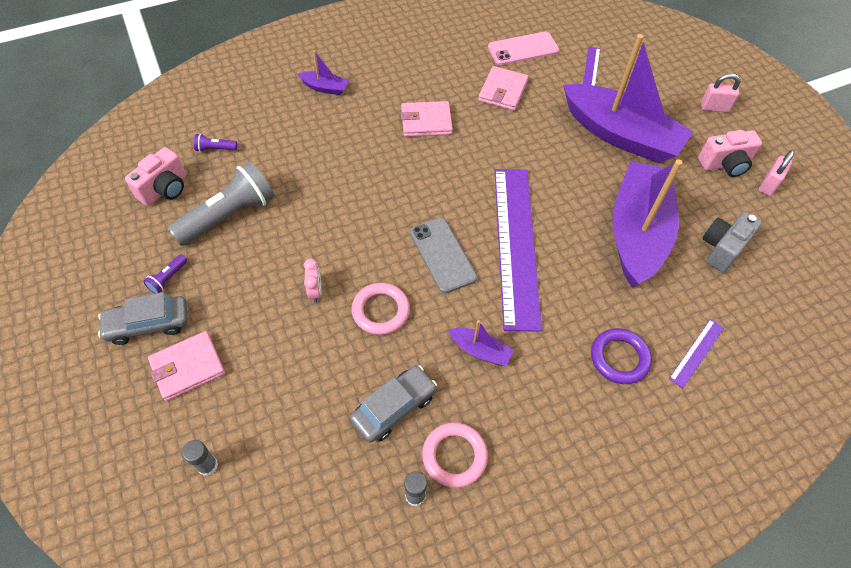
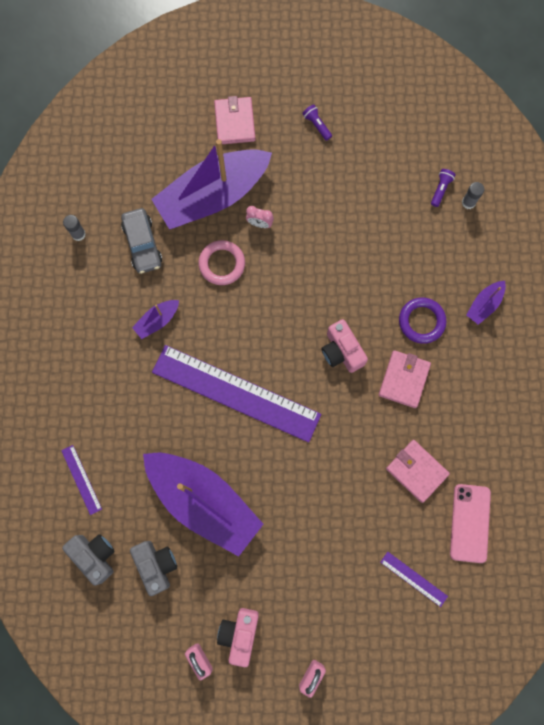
camera: 115 degrees right, 20 degrees up
grey car [98,292,188,345] -> none
pink camera [125,147,186,206] -> pink camera moved to [321,319,368,373]
grey flashlight [167,161,274,246] -> none
grey glue stick [182,440,218,476] -> grey glue stick moved to [462,182,484,209]
grey phone [410,218,477,293] -> none
pink ring [422,422,488,488] -> none
purple boat [563,34,694,163] -> purple boat moved to [151,139,272,230]
purple ring [591,328,652,384] -> purple ring moved to [399,298,446,344]
none -> grey camera [62,534,115,586]

